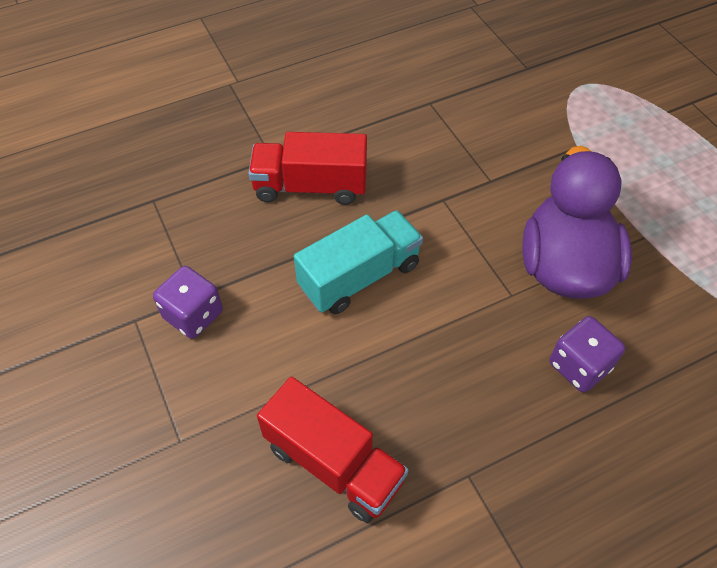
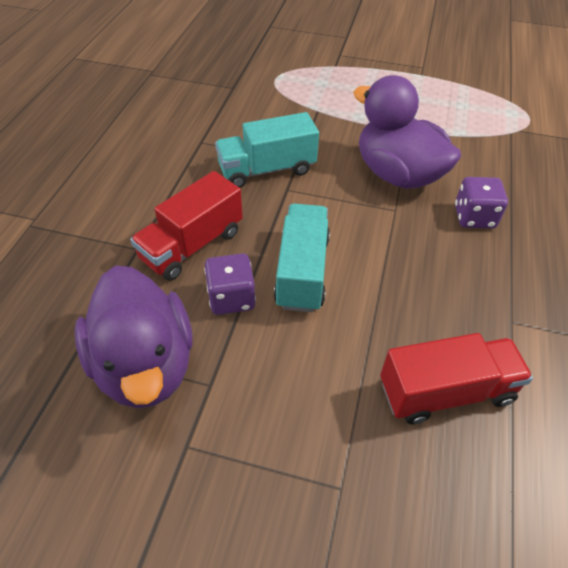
camera: 50 degrees left, 5 degrees down
purple dice [153,266,223,339] -> purple dice moved to [204,253,256,315]
none -> purple duck [75,265,192,408]
none -> turquoise truck [215,112,319,188]

